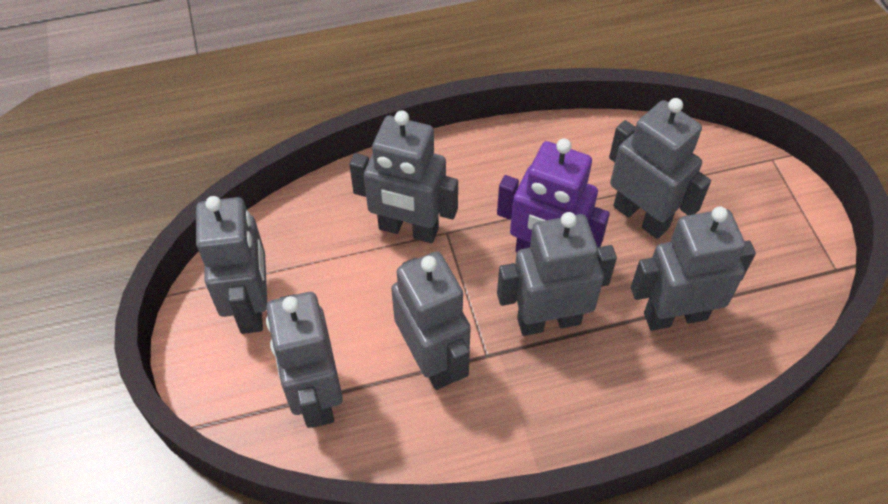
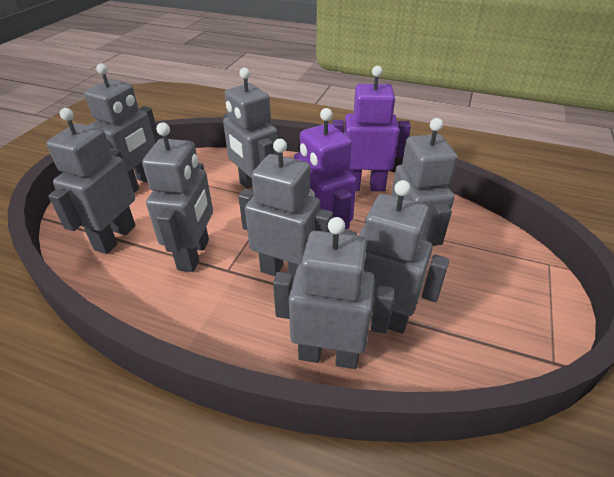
camera: 35 degrees right, 15 degrees down
none -> grey robot [273,217,395,369]
none -> purple robot [332,66,411,191]

